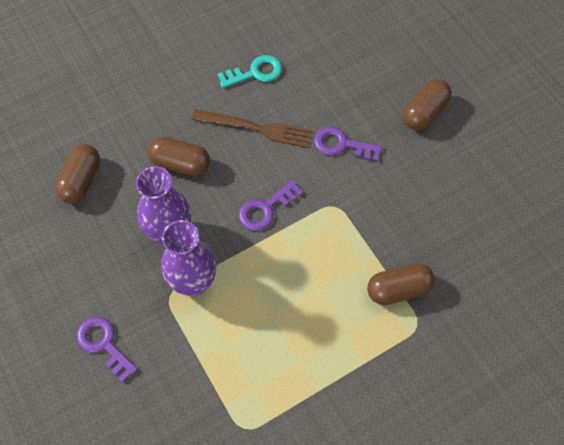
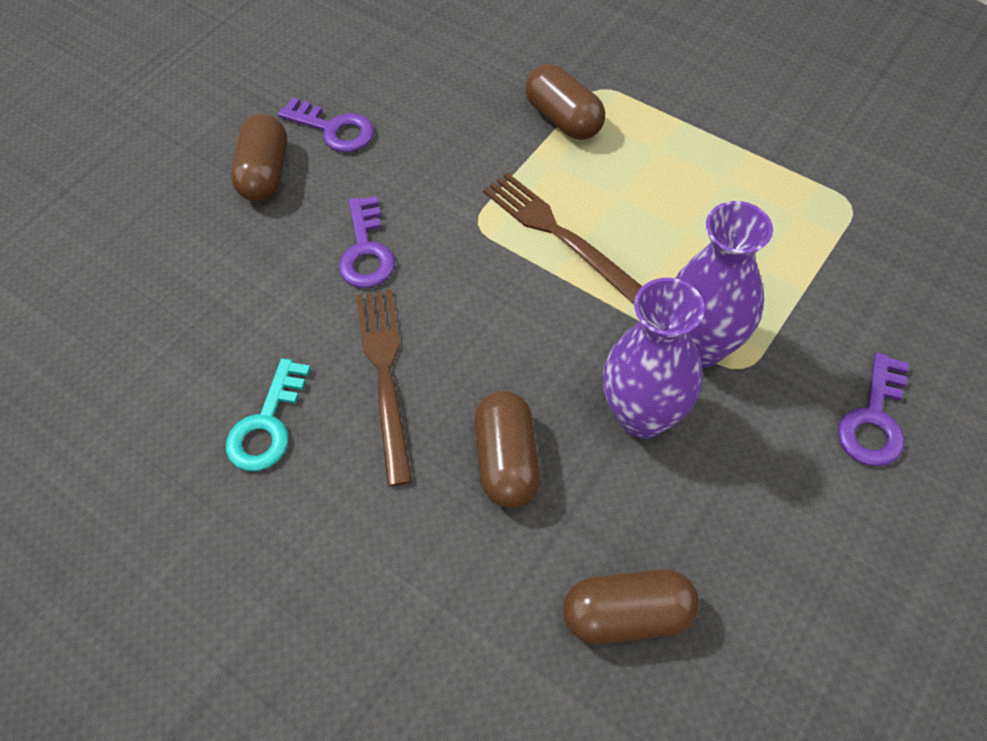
camera: 110 degrees left, 5 degrees down
turquoise key [218,55,282,88] -> turquoise key turned 120 degrees counterclockwise [226,358,311,471]
purple key [239,180,303,230] -> purple key moved to [278,97,374,152]
brown capsule [403,79,452,130] -> brown capsule turned 75 degrees clockwise [231,114,287,202]
none -> brown fork [483,173,642,303]

